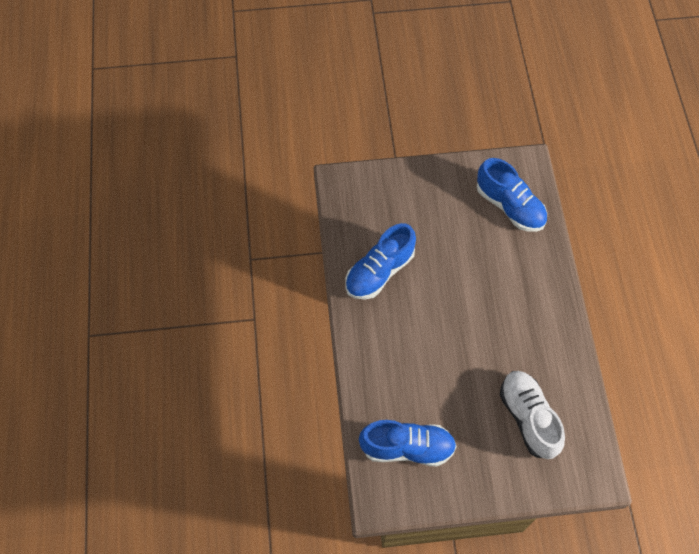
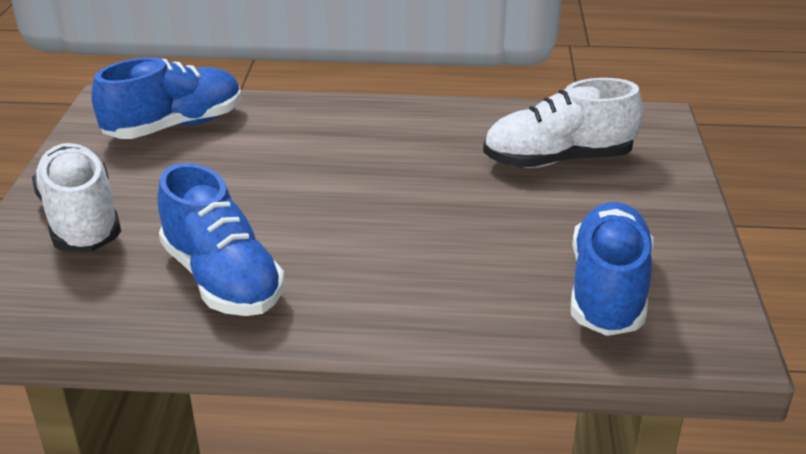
camera: 80 degrees left, 30 degrees down
none -> white shoe [32,143,121,252]

